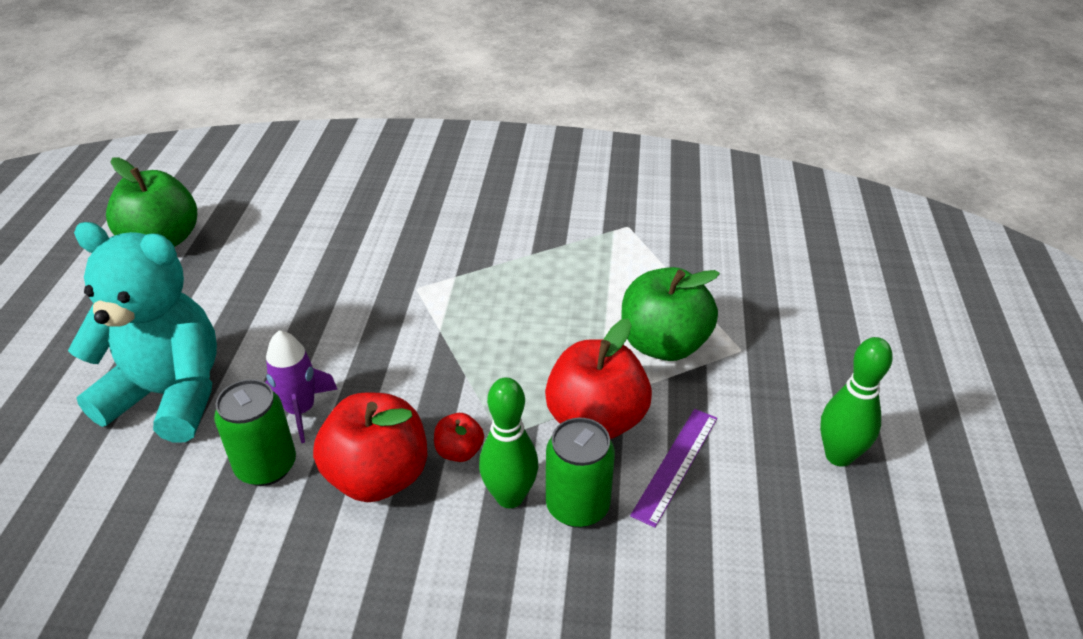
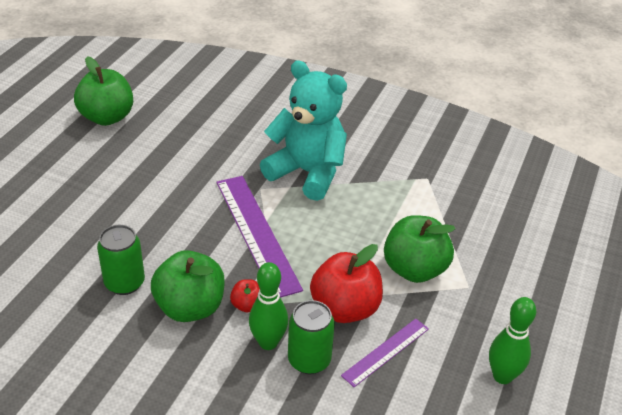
camera: 15 degrees right, 0 degrees up
turquoise teddy bear [68,222,217,443] -> turquoise teddy bear moved to [260,61,347,201]
purple rocket [265,330,338,443] -> none
red apple [313,393,427,502] -> green apple [151,250,225,322]
none -> purple ruler [216,176,303,298]

